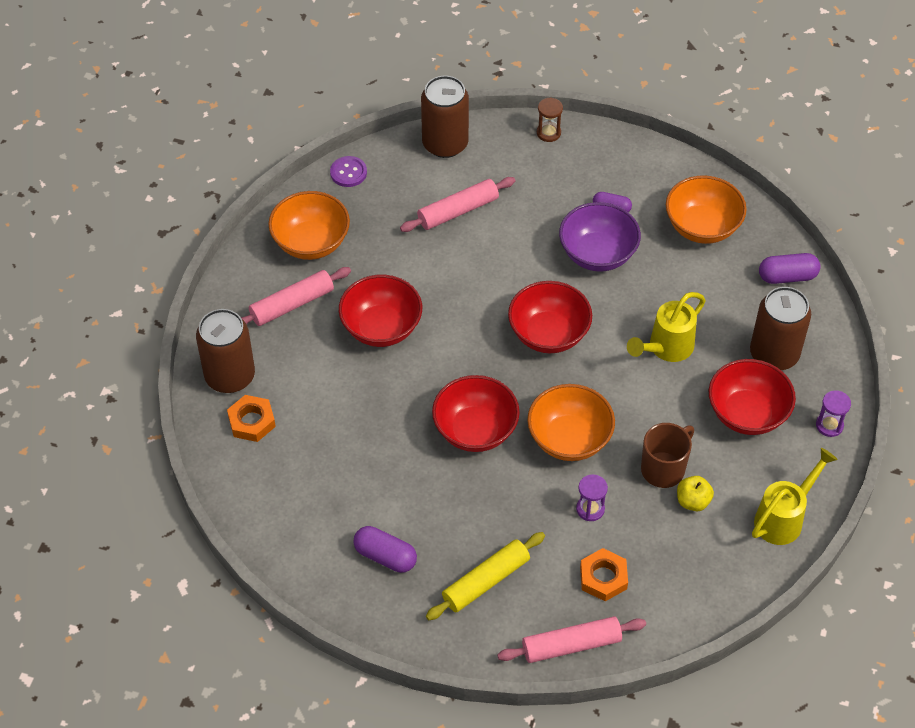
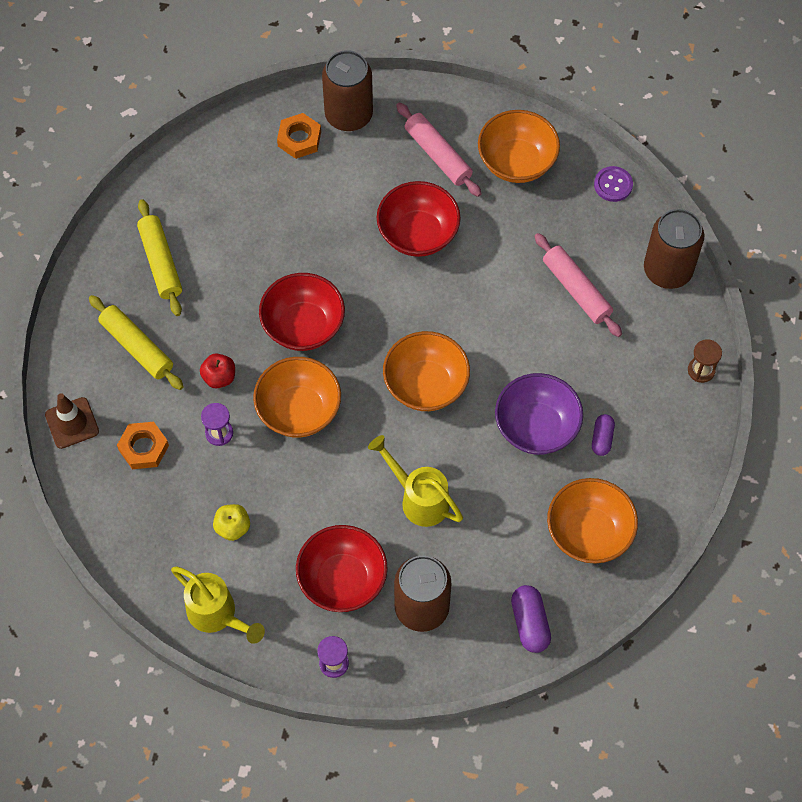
camera: 85 degrees right, 10 degrees up
purple capsule [353,526,417,573] -> yellow rolling pin [137,199,182,316]
pink rolling pin [497,616,646,663] -> brown traffic cone [45,393,99,449]
red bowl [508,281,592,353] -> orange bowl [383,331,470,411]
brown mug [641,423,694,488] -> none
none -> red apple [200,353,235,388]

